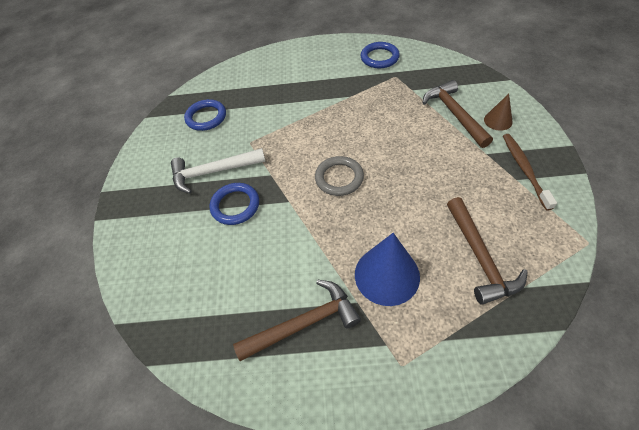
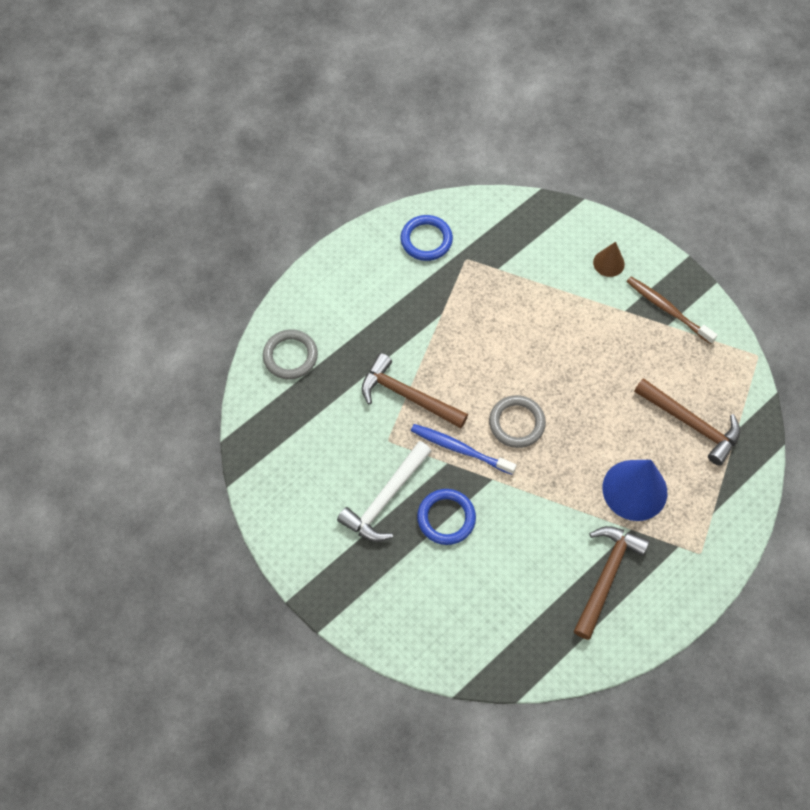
camera: 45 degrees left, 10 degrees up
blue ring [184,99,226,131] -> none
brown hammer [422,80,493,148] -> brown hammer moved to [362,353,468,428]
none -> grey ring [263,329,318,380]
none -> blue toothbrush [411,424,517,475]

